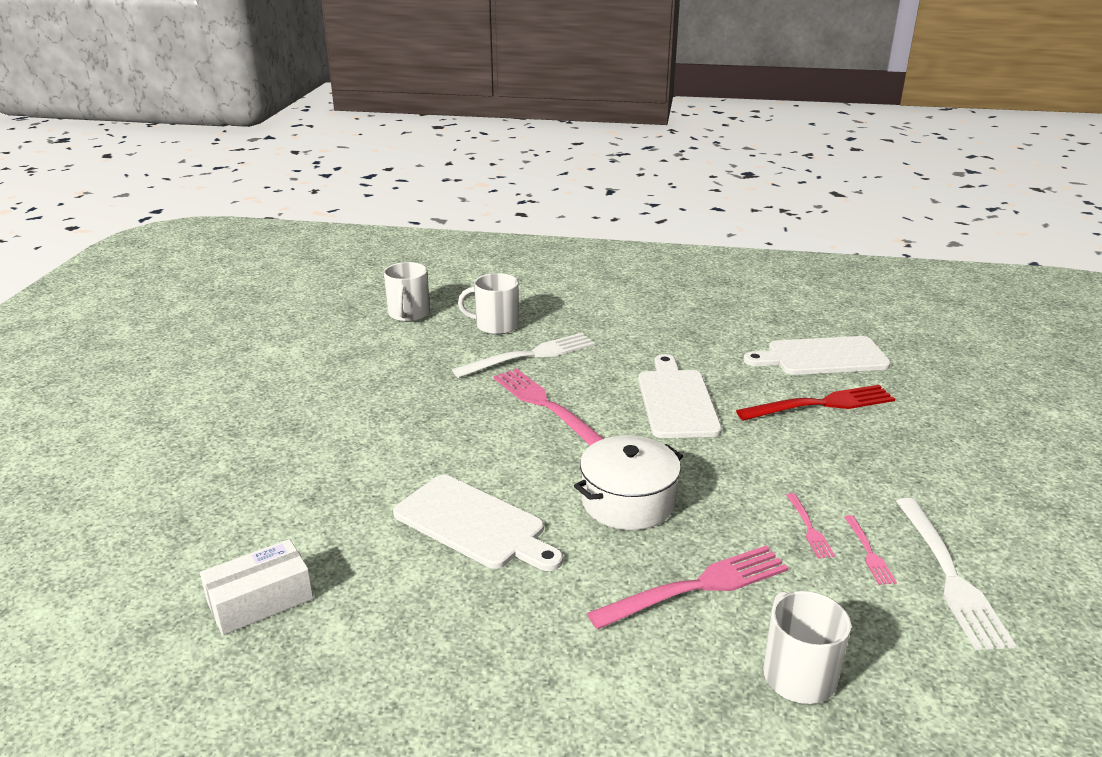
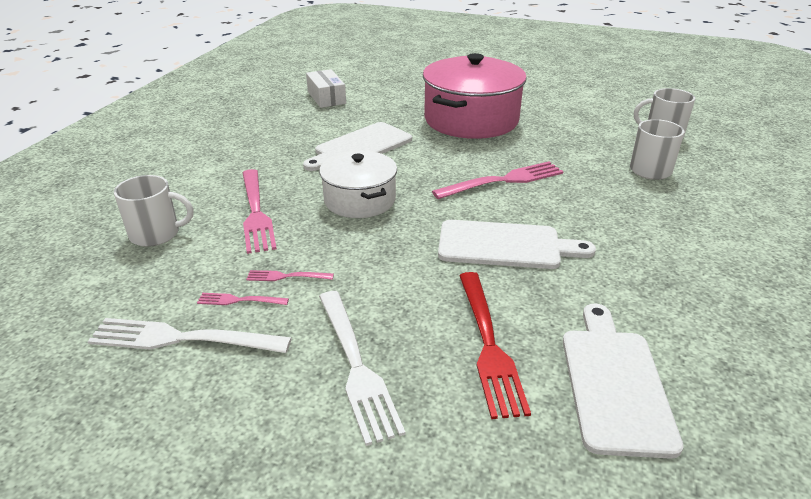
camera: 100 degrees right, 5 degrees up
white fork [452,333,595,378] -> white fork moved to [319,291,406,446]
none -> pink pot [423,53,527,139]

